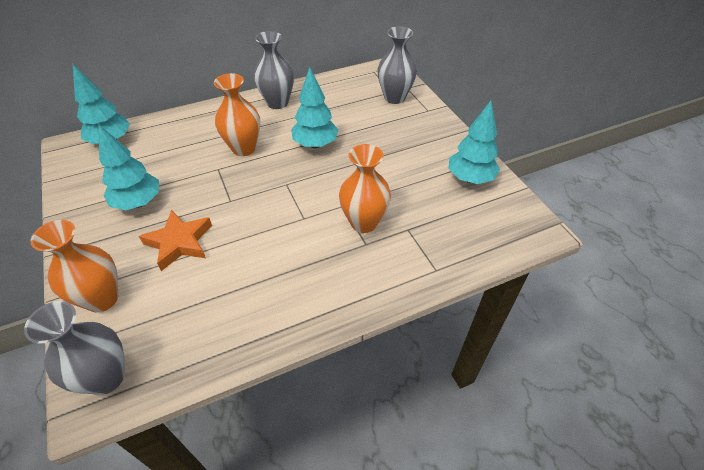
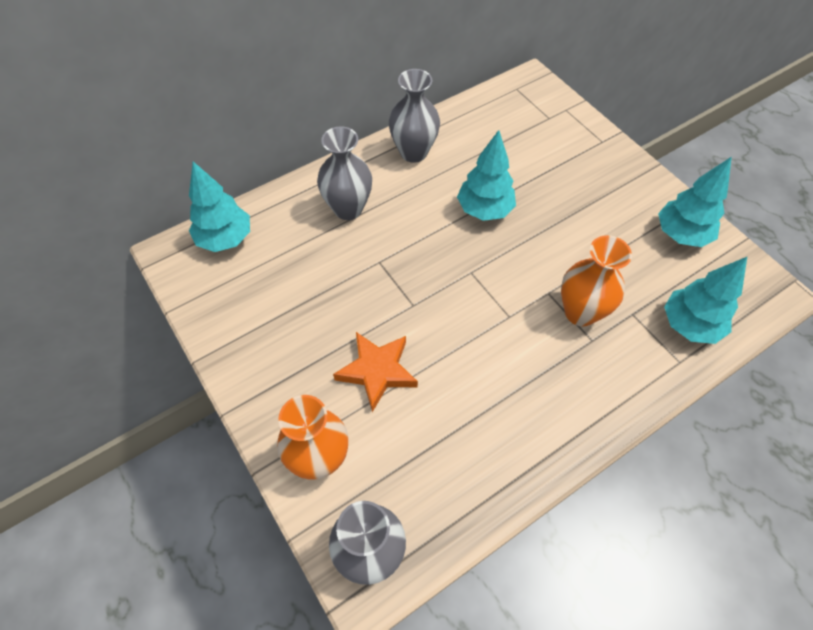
camera: 10 degrees left, 10 degrees up
turquoise tree [99,125,159,210] -> turquoise tree moved to [664,257,747,344]
orange vase [214,73,260,156] -> none
grey vase [377,26,417,104] -> grey vase moved to [317,126,372,220]

